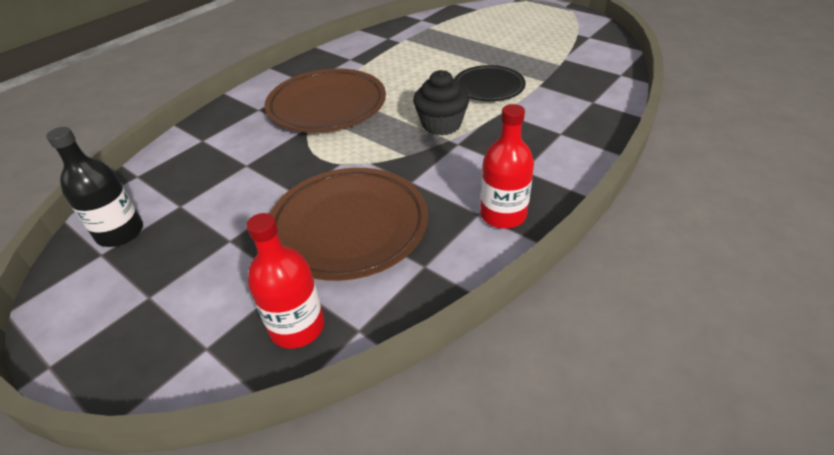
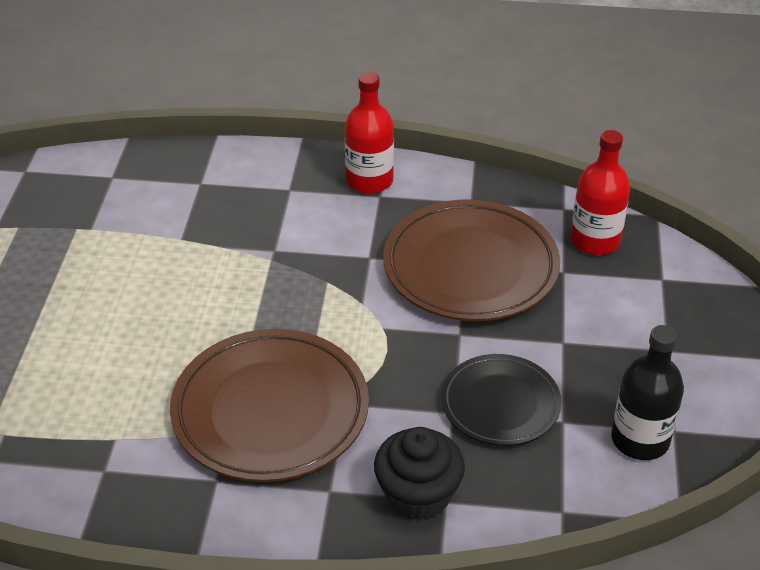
camera: 125 degrees left, 0 degrees up
black cupcake [413,70,469,135] -> black cupcake moved to [374,427,465,521]
black plate [455,65,526,101] -> black plate moved to [441,354,562,446]

